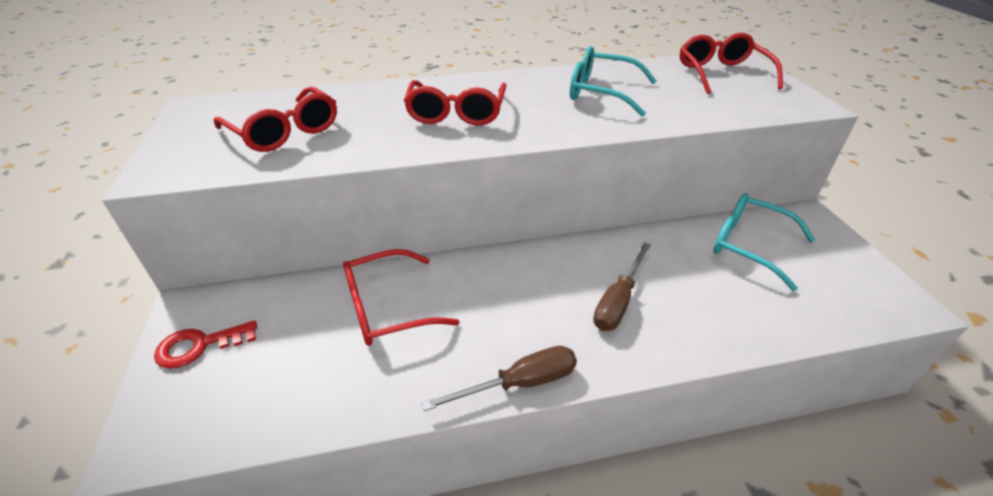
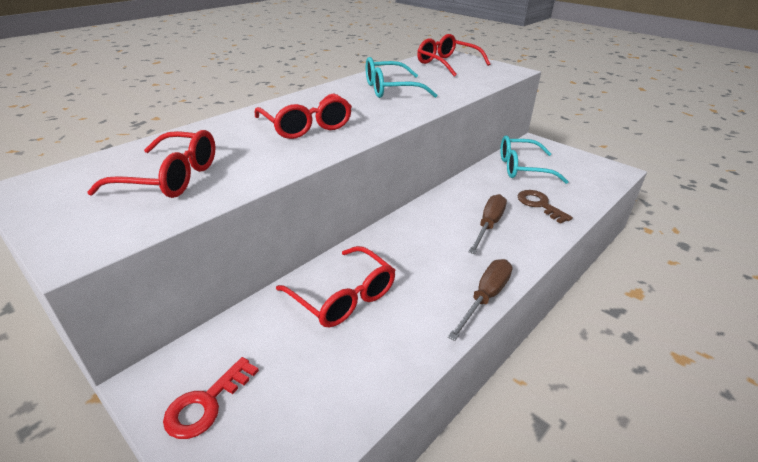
camera: 35 degrees left, 5 degrees down
red glasses [343,249,460,346] -> red glasses turned 75 degrees counterclockwise [276,246,395,328]
brown screwdriver [593,242,651,331] -> brown screwdriver turned 150 degrees counterclockwise [469,194,507,254]
none -> brown key [518,190,573,224]

